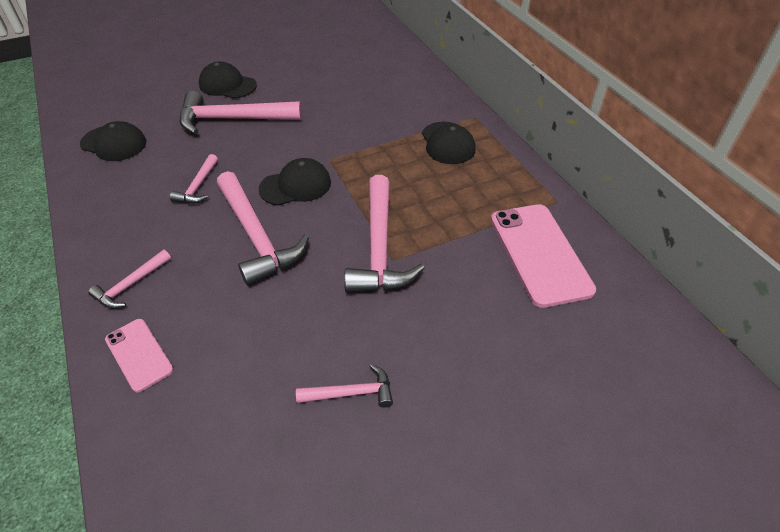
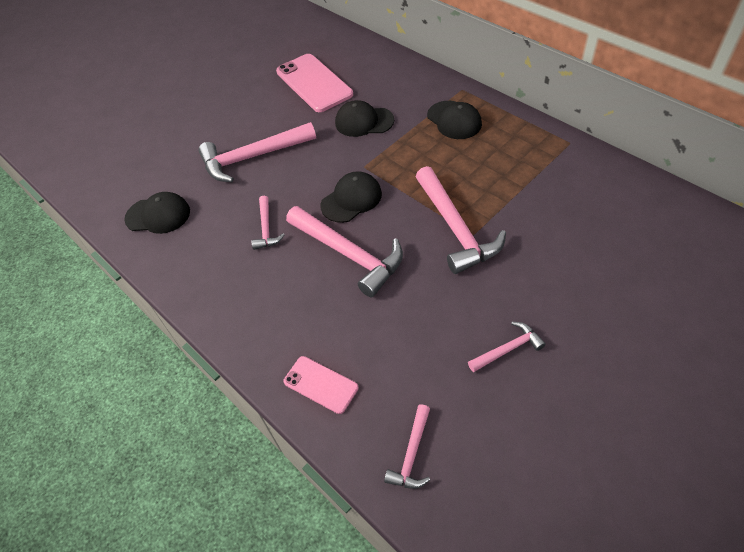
camera: 15 degrees left, 5 degrees up
pink hammer [88,250,171,308] -> pink hammer moved to [384,404,430,489]
black cap [199,61,257,99] -> black cap moved to [335,100,394,137]
pink phone [491,204,596,308] -> pink phone moved to [276,54,353,112]

